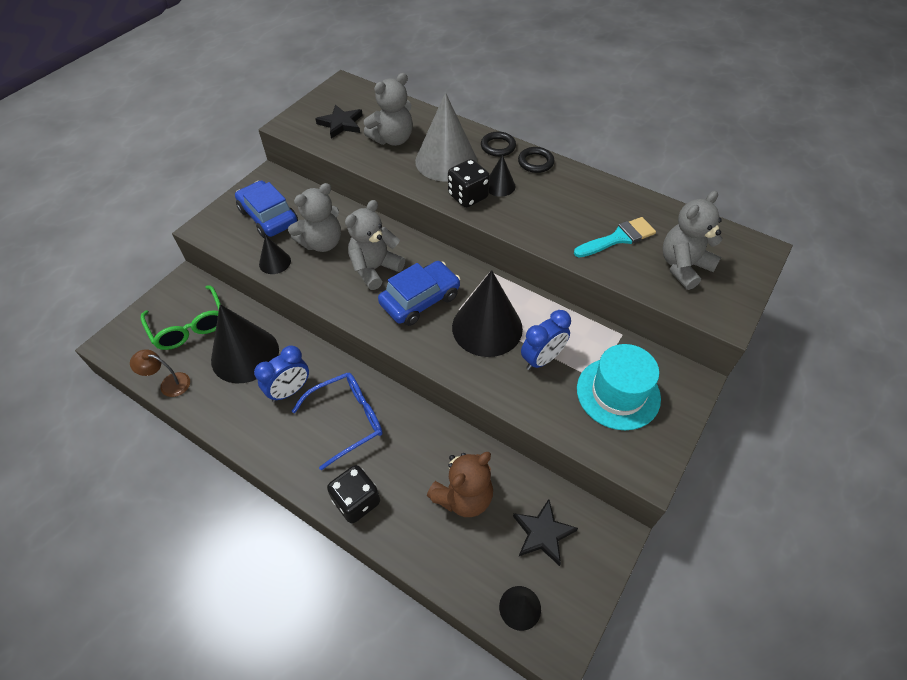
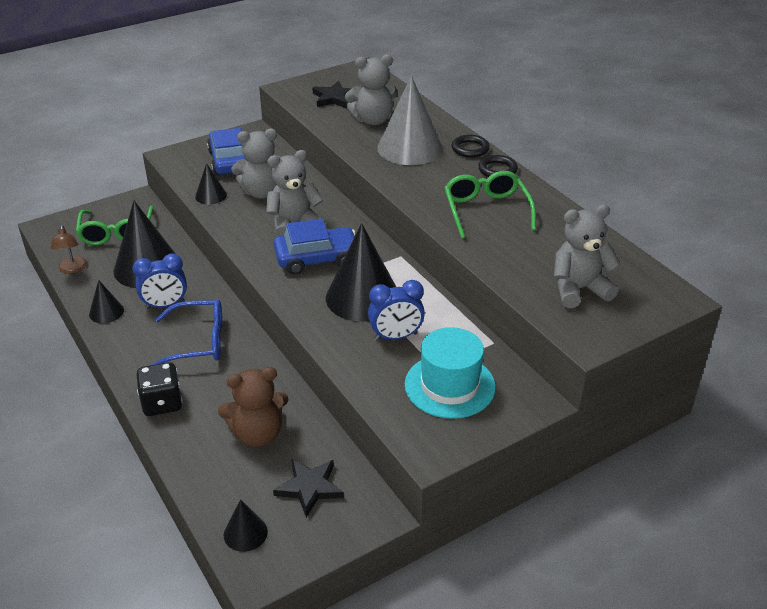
camera: 25 degrees right, 15 degrees down
brown lamp [130,349,190,397] -> brown lamp turned 135 degrees counterclockwise [51,225,87,274]
black dice [448,159,490,208] -> none
black cone [489,155,515,197] -> black cone moved to [89,280,124,323]
turquoise brush [574,217,656,258] -> none
none -> green glasses [444,171,536,238]

